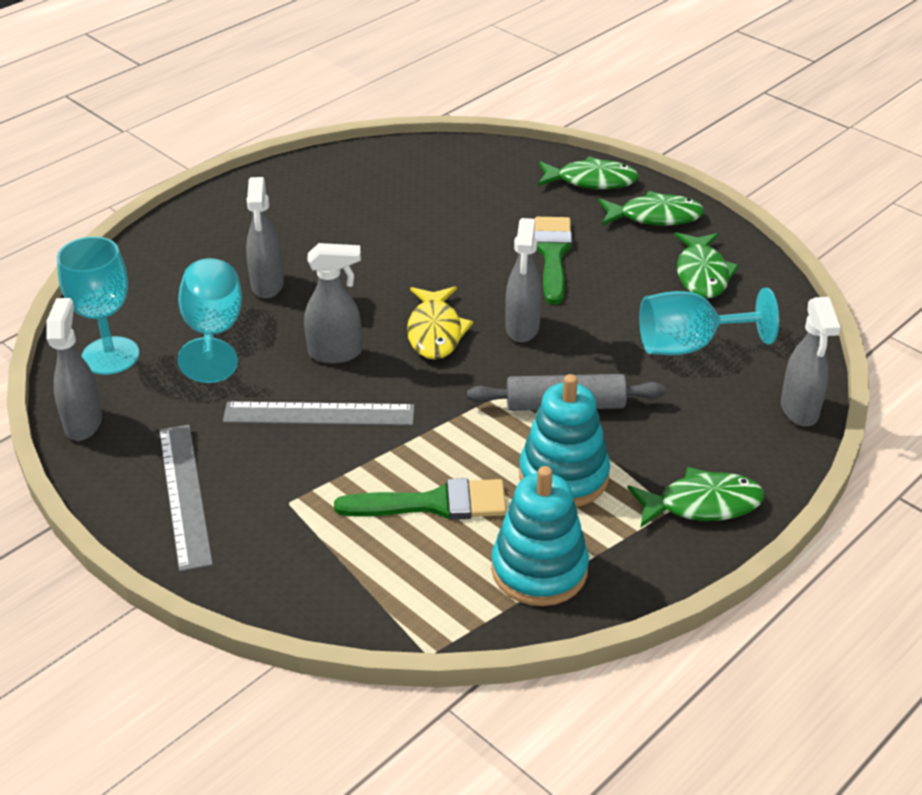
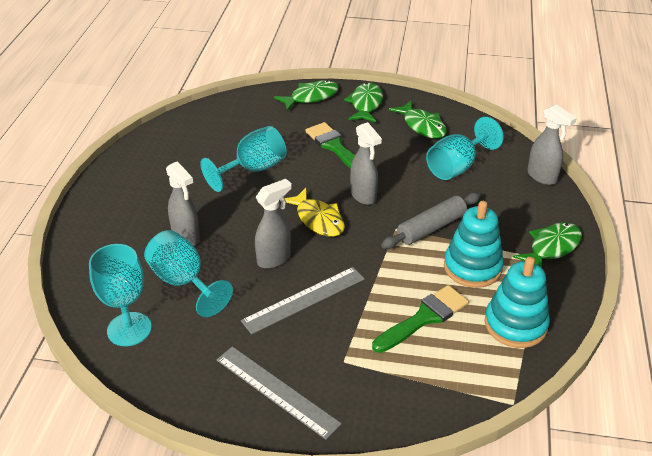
camera: 35 degrees left, 0 degrees up
grey spray bottle [46,298,102,441] -> none
green fish [598,191,704,226] -> green fish turned 45 degrees counterclockwise [344,82,383,123]
none -> turquoise goblet [200,126,287,192]

